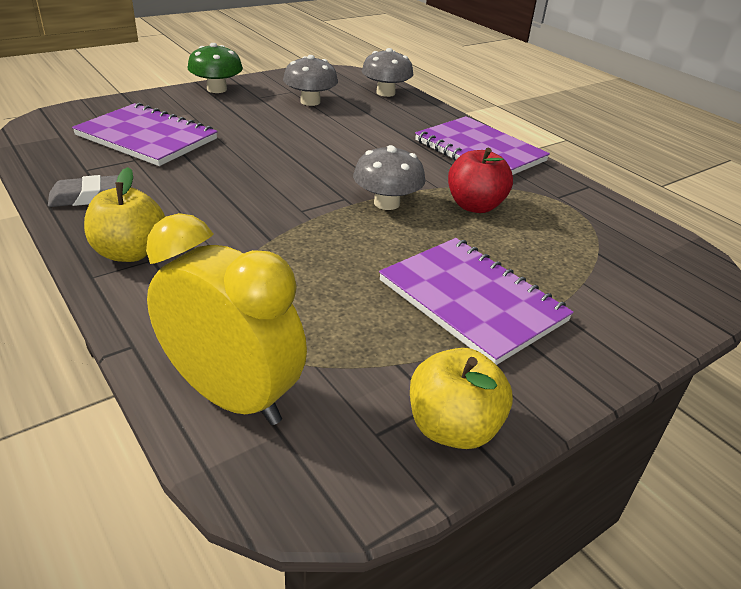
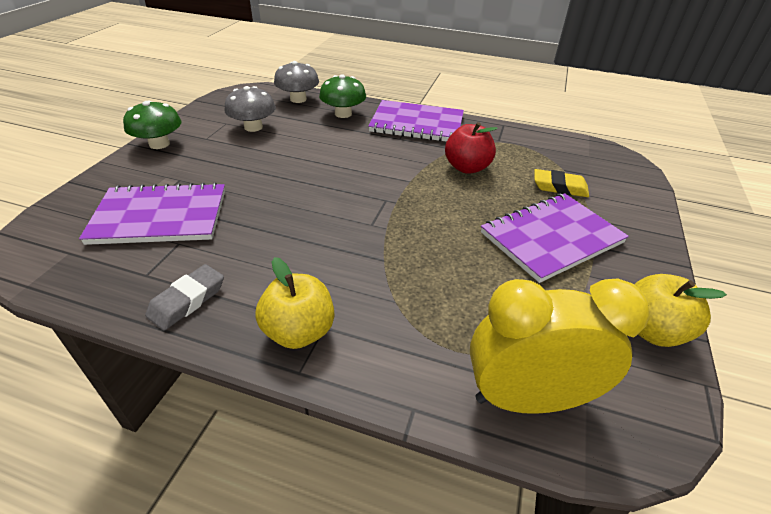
camera: 35 degrees left, 5 degrees up
grey mushroom [353,145,425,210] -> none
purple notebook [379,238,574,365] -> purple notebook turned 45 degrees counterclockwise [481,193,629,283]
none -> green mushroom [319,74,366,118]
none -> yellow eraser [534,169,589,197]

